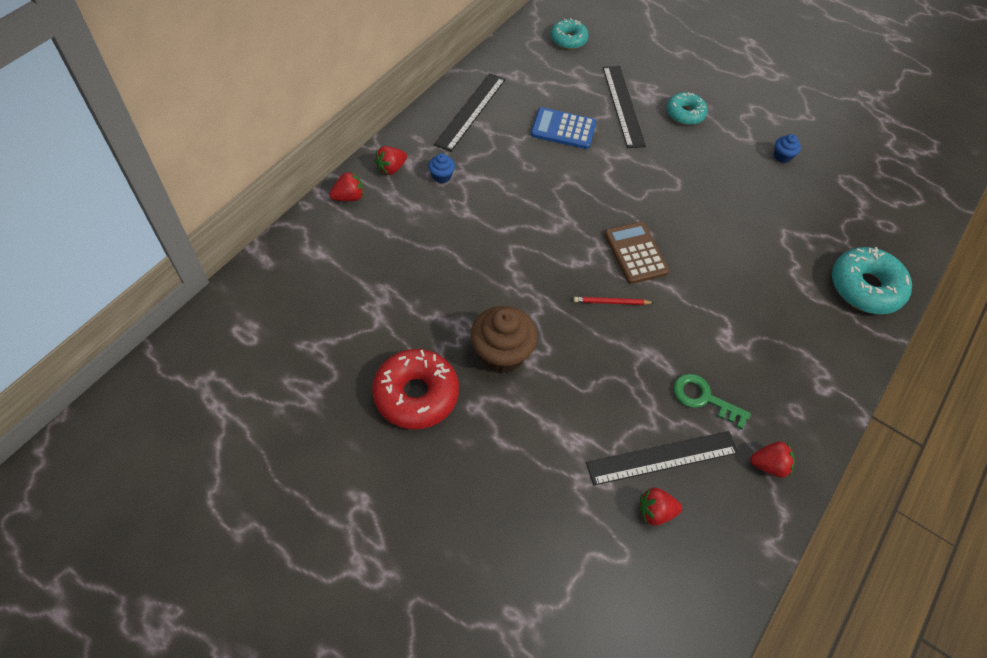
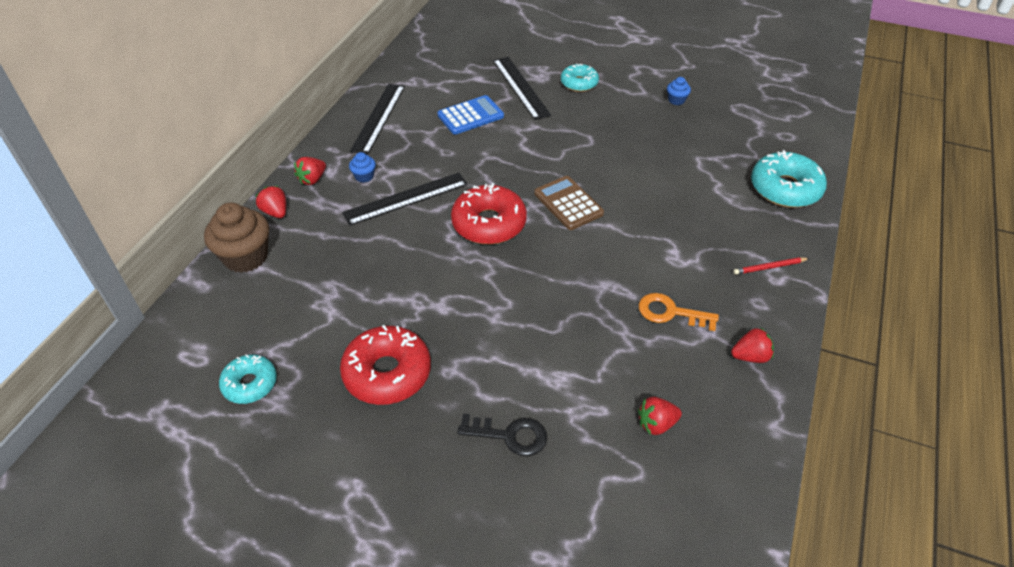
camera: 10 degrees left, 10 degrees down
red strawberry [329,172,364,201] -> red strawberry turned 90 degrees counterclockwise [256,186,286,218]
brown cupcake [471,306,538,373] -> brown cupcake moved to [204,203,269,273]
blue calculator [531,107,596,149] -> blue calculator turned 150 degrees clockwise [437,95,504,135]
turquoise donut [550,18,589,49] -> turquoise donut moved to [219,354,277,404]
red pencil [574,297,654,305] -> red pencil moved to [733,257,810,275]
black ruler [586,431,738,485] -> black ruler moved to [342,173,468,226]
green key [673,374,751,430] -> orange key [639,293,719,331]
none -> red donut [451,183,527,244]
none -> black key [457,414,547,456]

